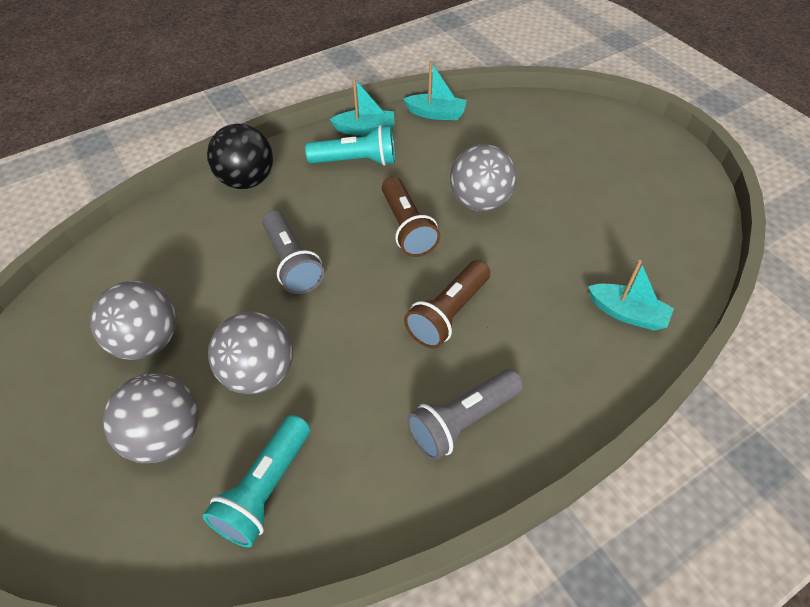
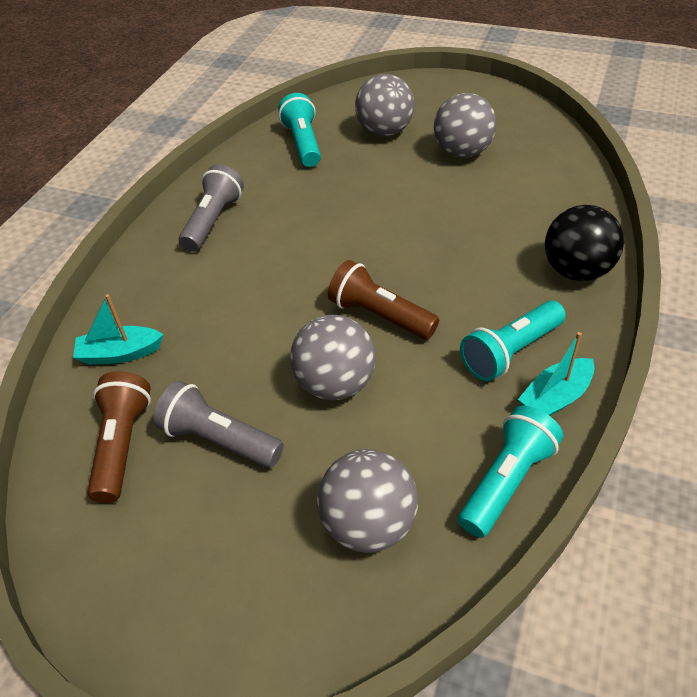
camera: 145 degrees right, 5 degrees down
grey ball [208,312,293,394] -> grey ball moved to [317,449,418,553]
grey flashlight [262,210,324,294] -> grey flashlight moved to [153,381,284,468]
turquoise boat [403,61,467,120] -> turquoise flashlight [458,406,563,538]
brown flashlight [404,260,490,349] -> brown flashlight moved to [87,371,151,503]

